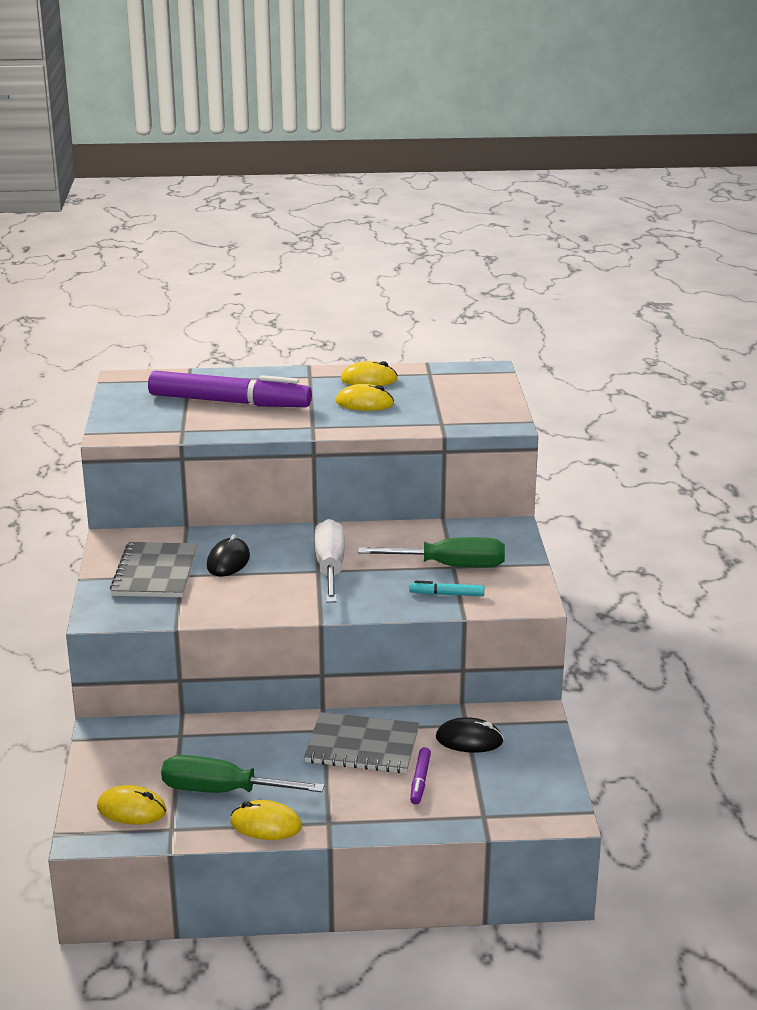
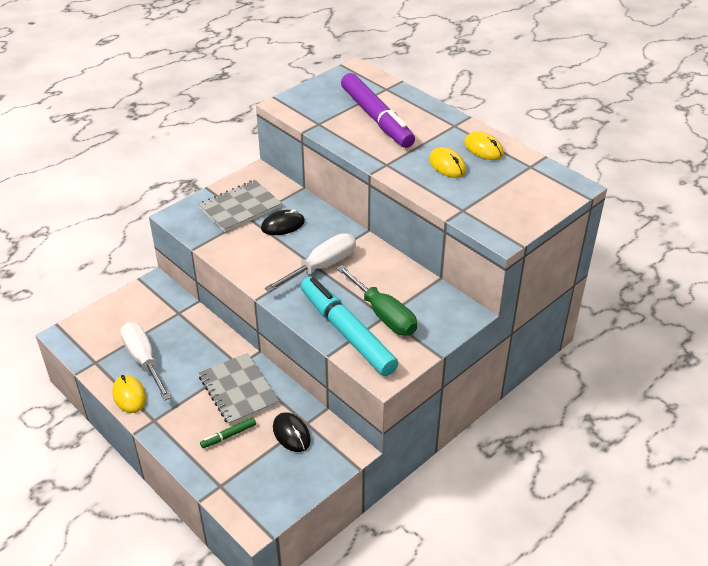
camera: 50 degrees right, 15 degrees up
yellow mouse [97,785,167,824] -> none
green screwdriver [161,755,325,793] -> white screwdriver [120,322,171,401]
turquoise marker [409,581,484,596] -> turquoise marker [301,277,399,376], size x2.47
purple marker [410,747,431,804] -> green marker [200,417,256,448]

